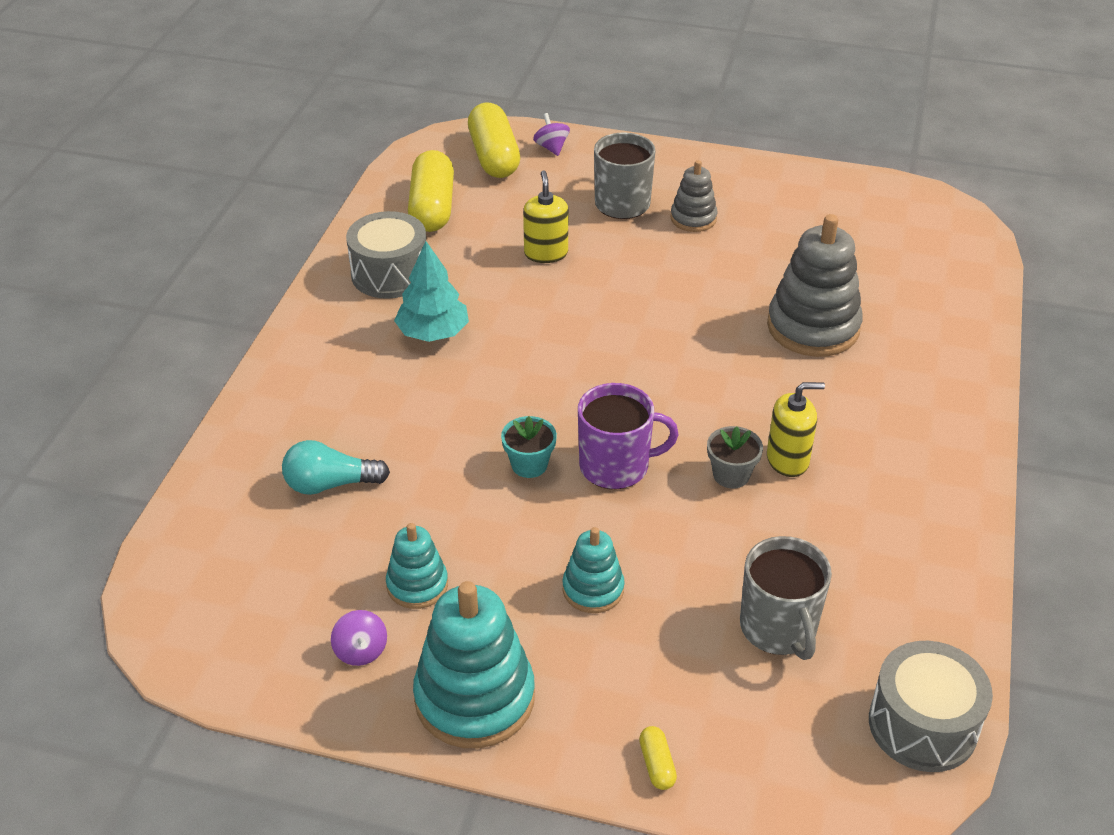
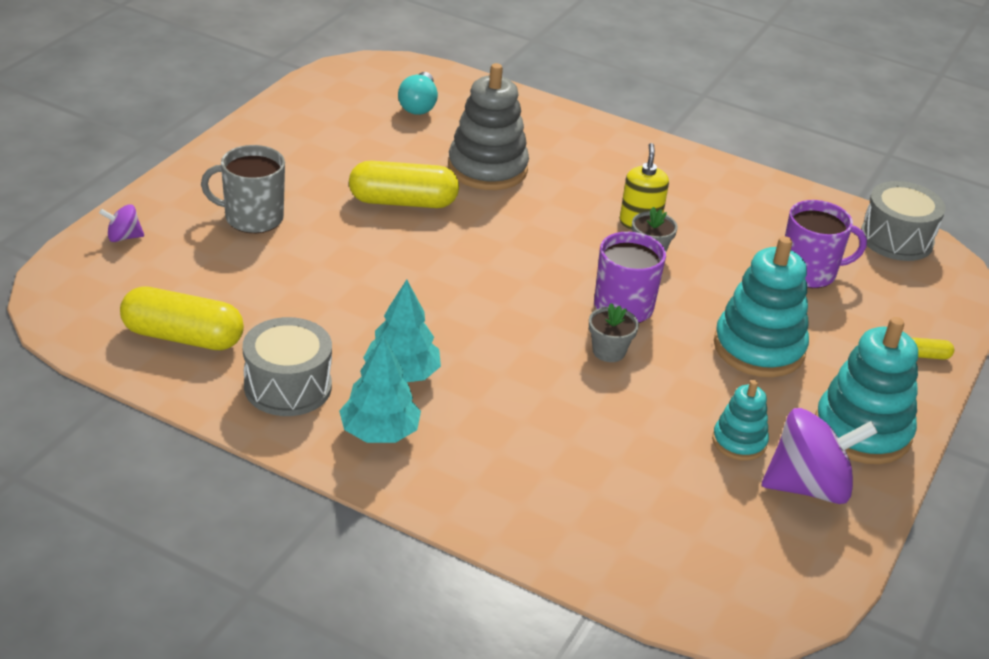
camera: 80 degrees left, 5 degrees down
turquoise light bulb [282,440,390,495] -> turquoise light bulb moved to [398,72,438,115]
purple spinning top [331,610,387,666] -> purple spinning top [762,408,878,504], size x2.13
yellow capsule [468,103,520,178] -> yellow capsule moved to [349,161,459,208]
turquoise flower pot [501,416,557,478] -> grey flower pot [589,303,639,362]
yellow soap dispenser [523,170,568,263] -> none
turquoise stacking toy [563,527,625,613] -> turquoise stacking toy [714,236,809,377], size x1.81
grey stacking toy [670,160,718,232] -> none
grey mug [740,536,832,660] -> purple mug [785,200,867,288]
none -> turquoise tree [339,336,421,443]

